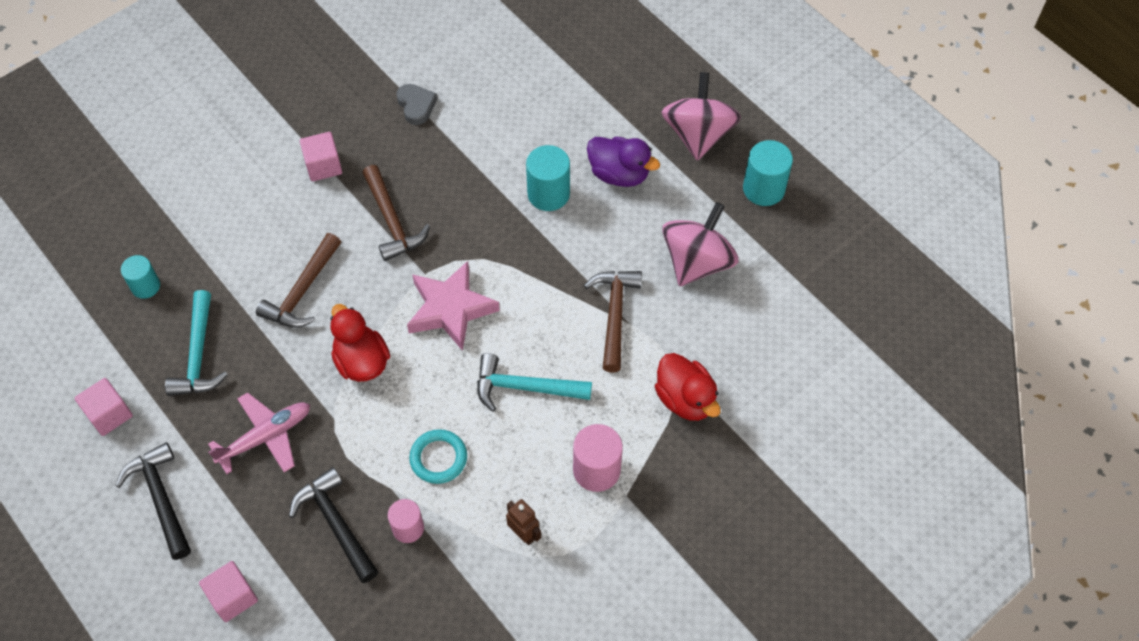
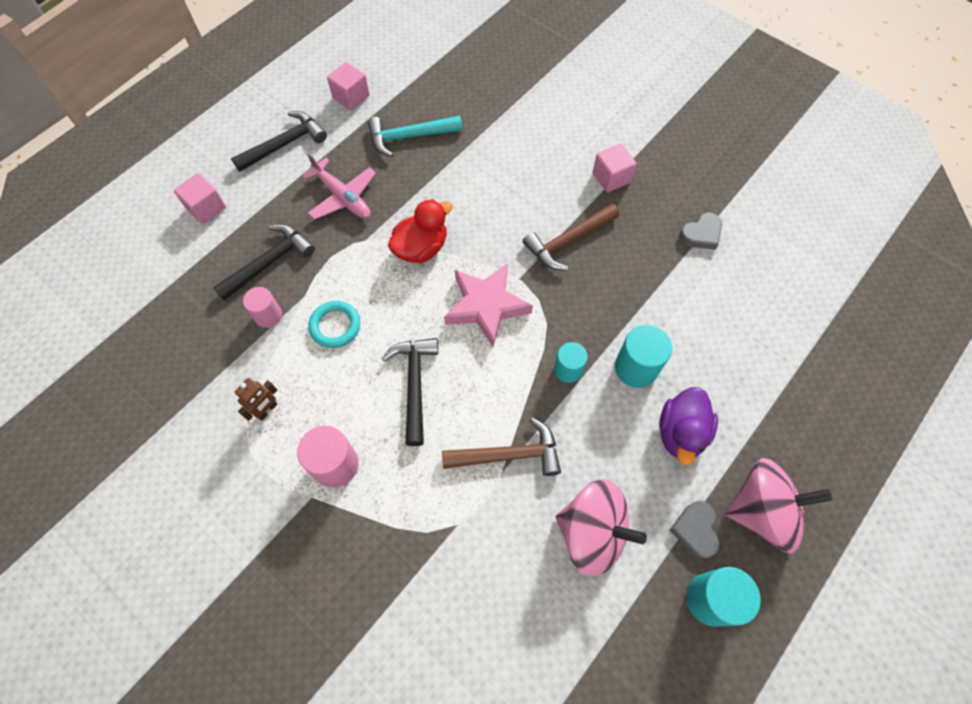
camera: 80 degrees right, 5 degrees up
turquoise cylinder [121,255,160,299] -> turquoise cylinder moved to [554,342,588,383]
brown hammer [256,233,341,328] -> none
turquoise hammer [477,353,592,412] -> black hammer [382,338,438,446]
red duck [655,353,721,421] -> none
none -> grey heart [670,501,719,559]

